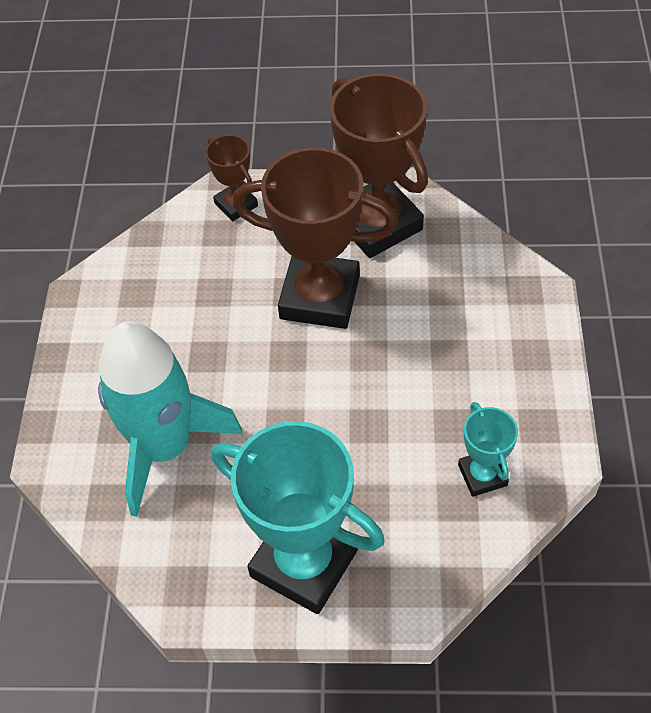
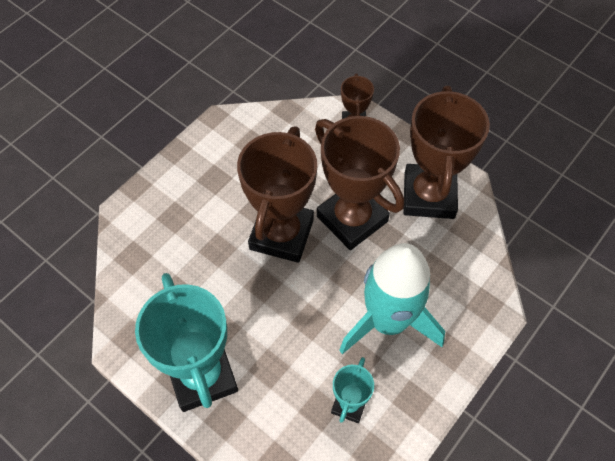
camera: 35 degrees right, 5 degrees up
turquoise rocket [98,321,243,517] -> turquoise rocket moved to [339,243,445,354]
none -> brown trophy [237,126,317,263]

